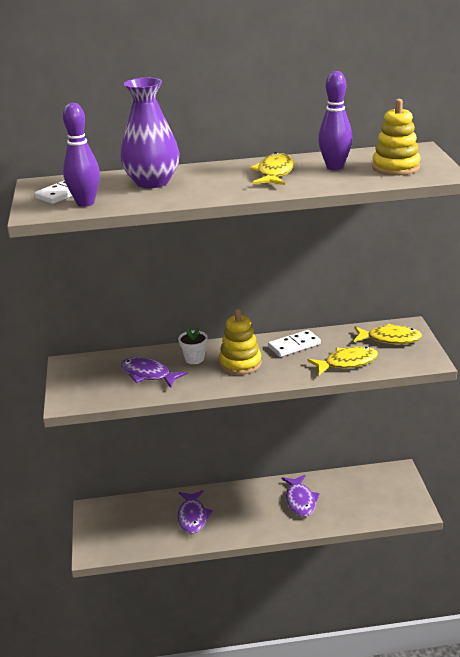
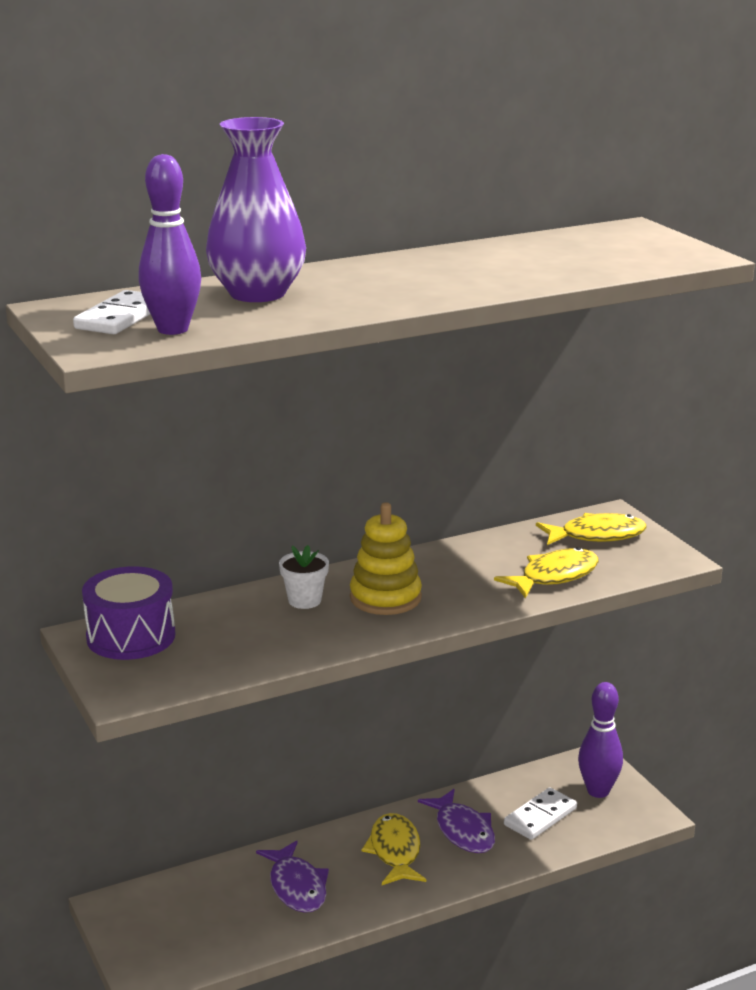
camera: 20 degrees left, 5 degrees down
purple fish [121,357,188,388] -> none
yellow fish [250,152,294,185] -> yellow fish moved to [361,813,426,885]
white domino [268,330,321,357] -> white domino moved to [504,787,577,840]
purple bowling pin [318,71,353,170] -> purple bowling pin moved to [578,682,623,798]
yellow stacking toy [372,99,421,176] -> none
none -> purple drum [82,566,175,660]

